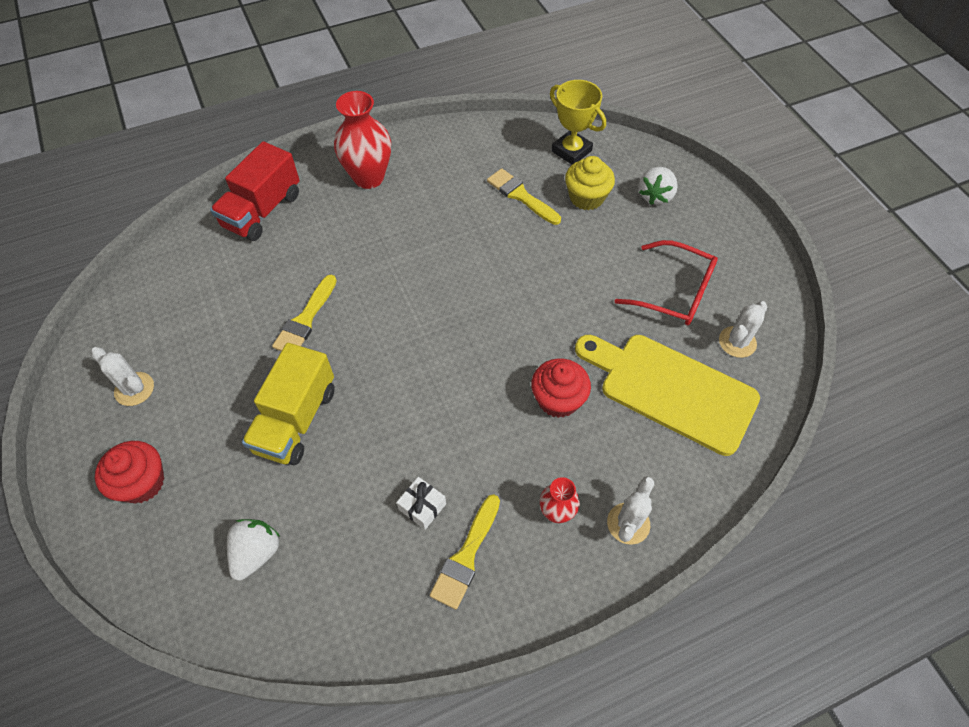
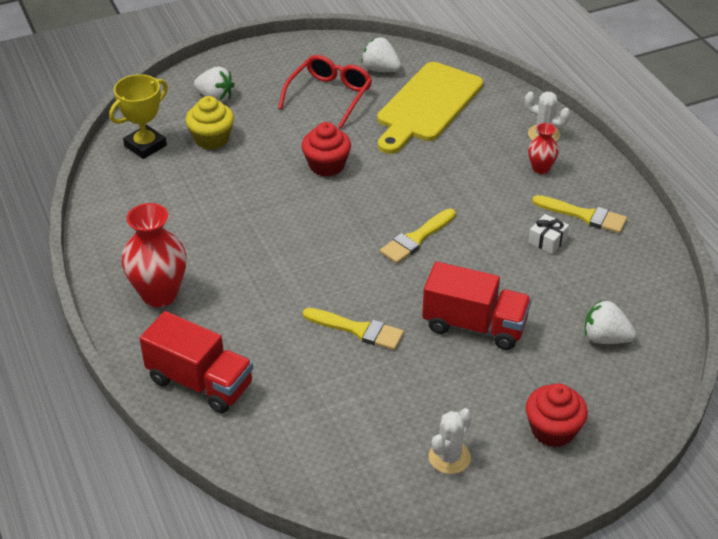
camera: 90 degrees left, 15 degrees down
yellow truck [242,343,335,465] -> red truck [422,262,532,350]
yellow brush [487,168,561,225] -> yellow brush moved to [380,208,456,264]
red cupcake [531,358,591,418] -> red cupcake moved to [302,122,351,177]
white cactus [719,301,767,358] -> white strawberry [361,37,401,72]

